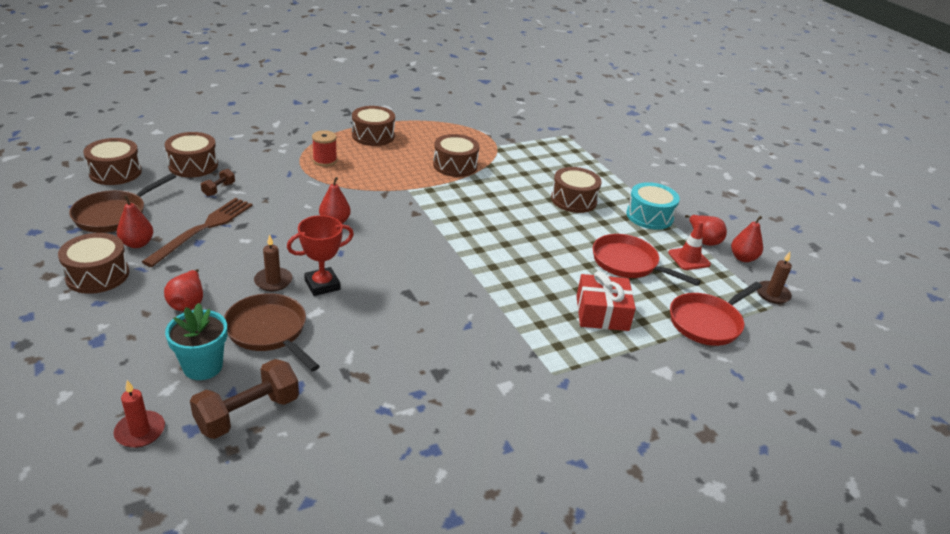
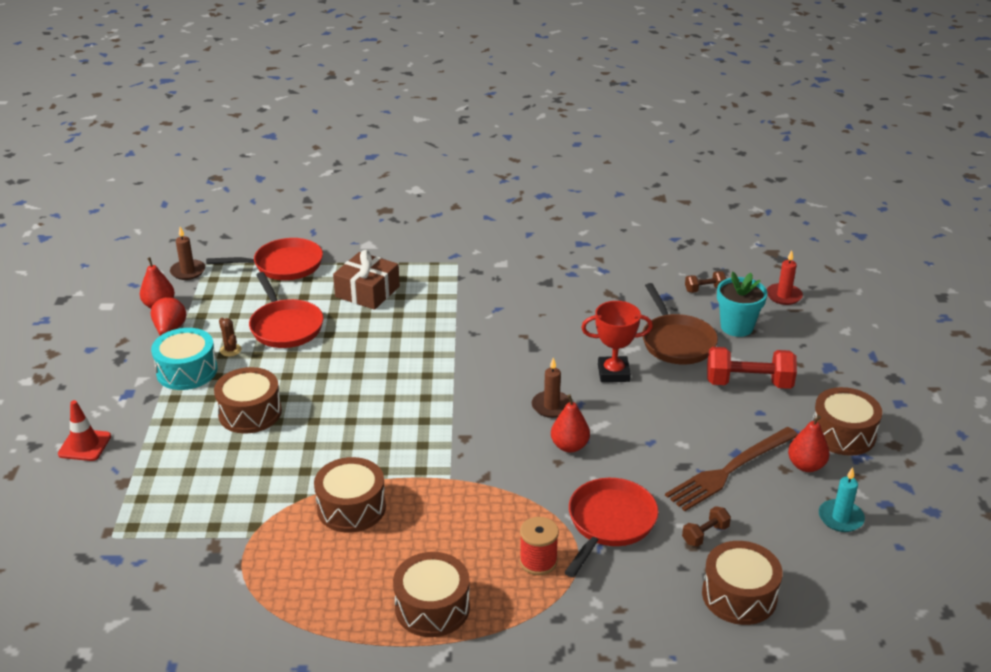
camera: 150 degrees left, 0 degrees up
brown pan [69,173,176,233] -> turquoise candle [819,467,865,532]
brown drum [83,138,142,185] -> none
red pear [164,269,203,311] -> red dumbbell [707,347,797,389]
brown dumbbell [190,359,299,439] -> brown dumbbell [685,271,727,293], size x0.51
brown candle [254,234,292,291] -> brown candle moved to [532,357,570,418]
red gift [577,271,636,331] -> brown gift [333,250,400,310]
red traffic cone [668,221,711,270] -> red traffic cone moved to [58,400,111,461]
none -> brown cactus [219,318,241,357]
none -> red pan [564,478,659,577]

